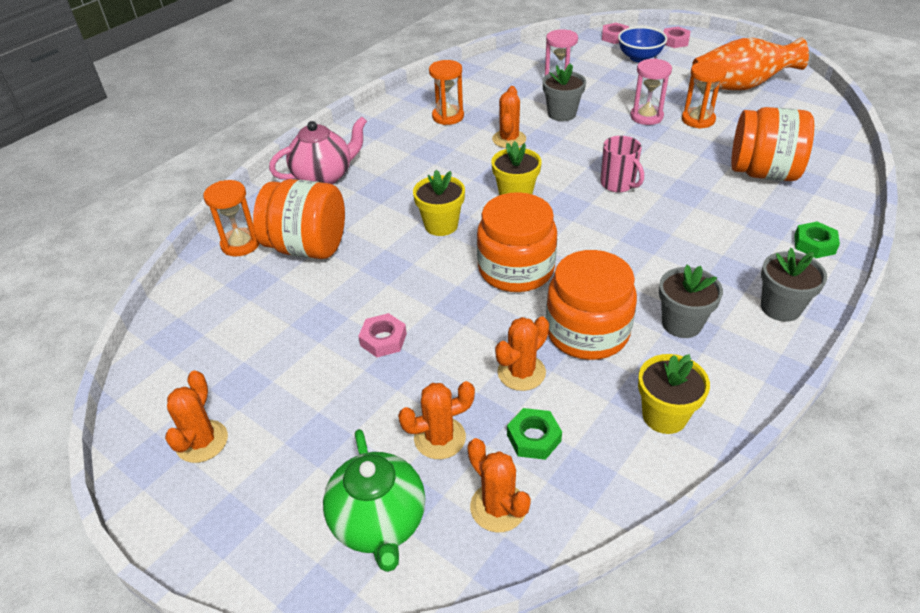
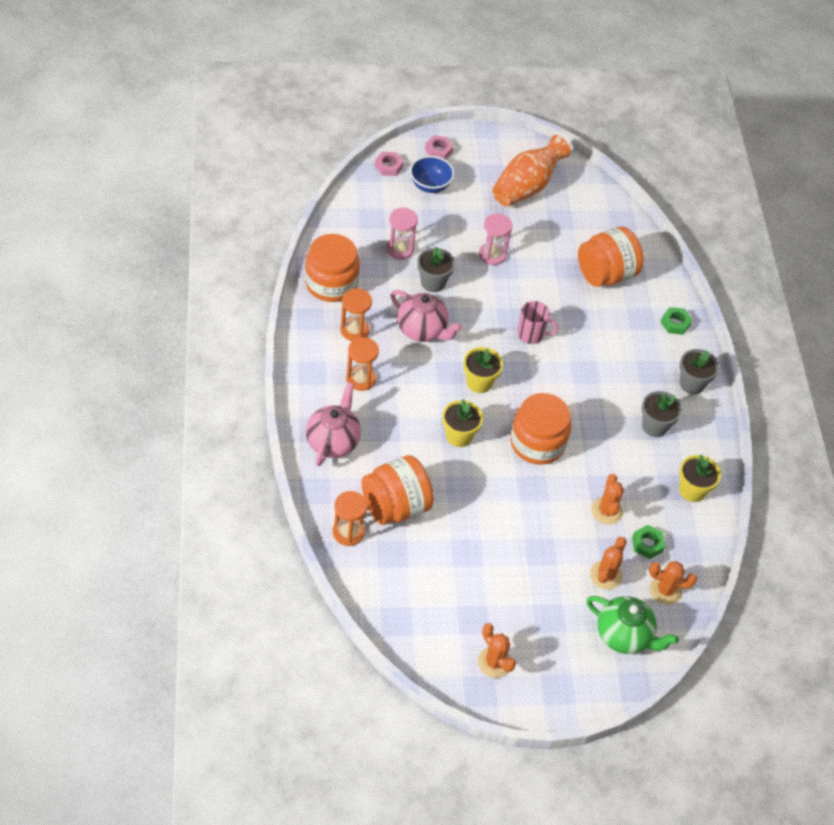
camera: 50 degrees left, 10 degrees up
pink nut [358,313,407,357] -> none
orange cactus [492,86,526,148] -> pink teapot [390,290,462,342]
orange jar [546,250,637,360] -> orange jar moved to [305,234,360,302]
orange hourglass [682,61,727,129] -> orange hourglass moved to [346,337,379,391]

